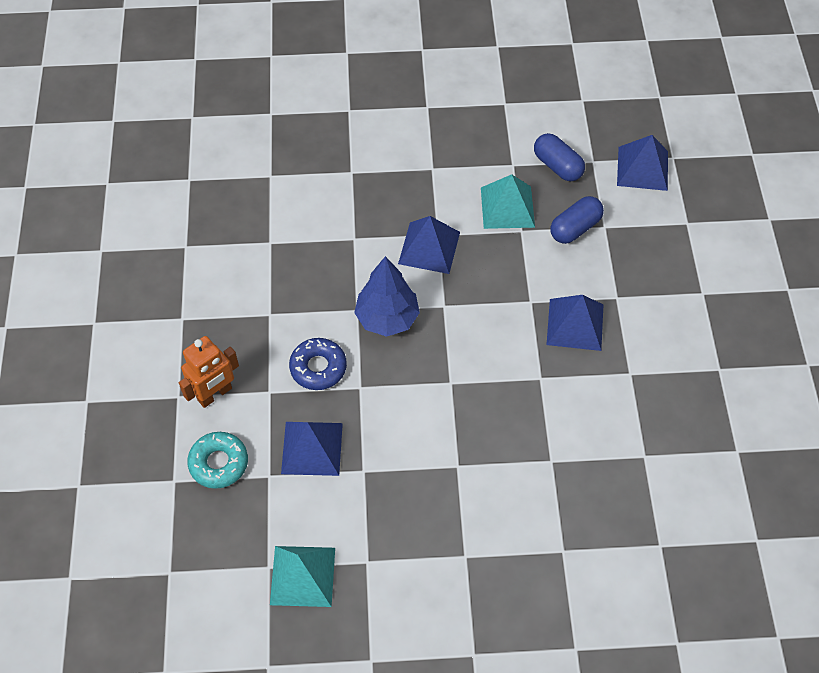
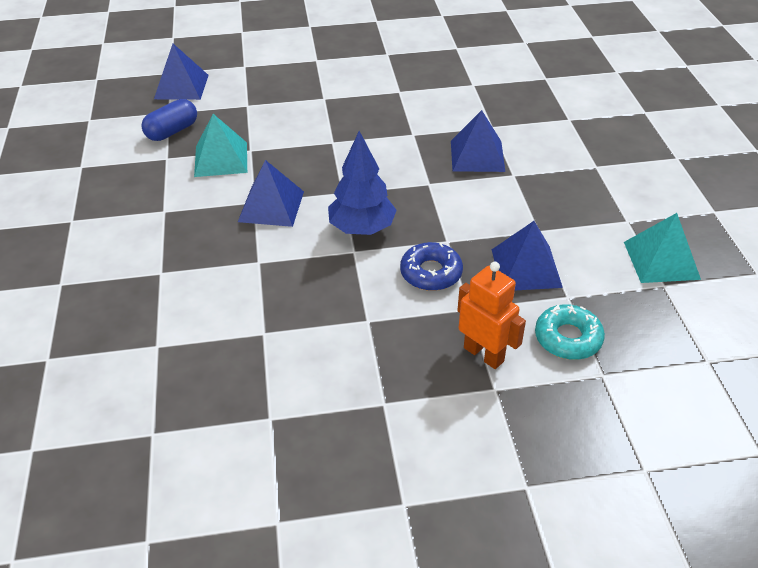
camera: 95 degrees left, 15 degrees down
blue pyramid [546,295,603,351] -> blue pyramid moved to [451,110,505,172]
blue capsule [551,196,604,244] -> none

